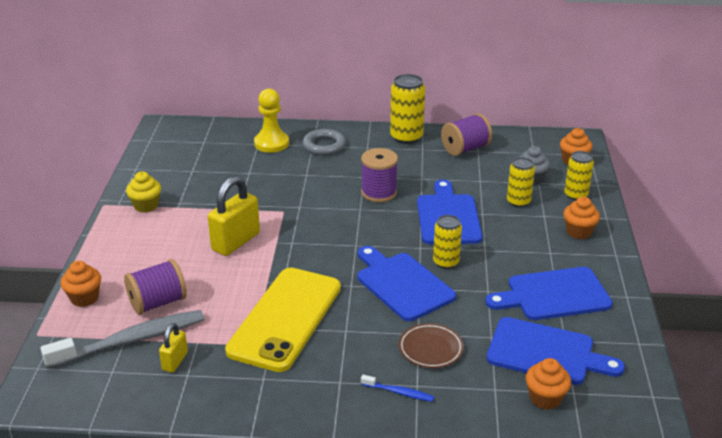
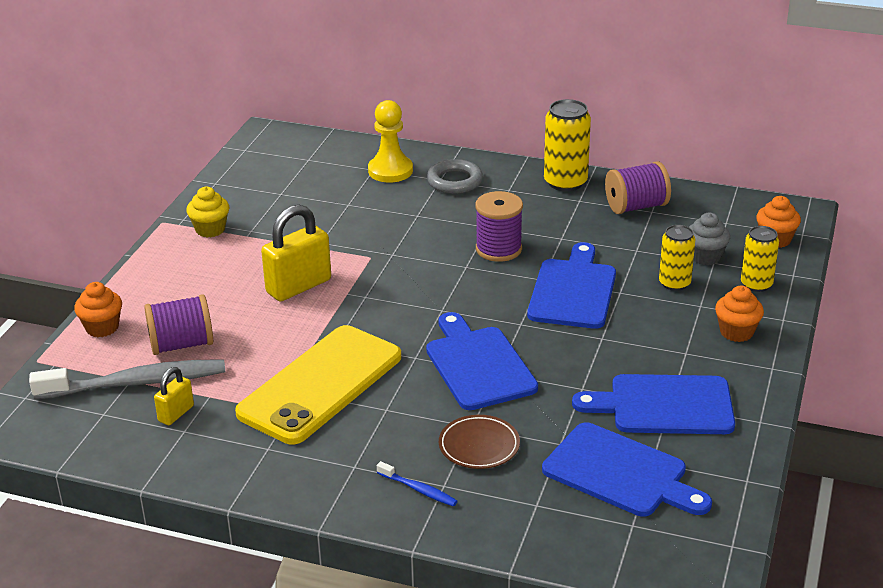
camera: 15 degrees right, 0 degrees up
yellow can [433,215,462,269] -> none
orange cupcake [526,358,571,410] -> none

